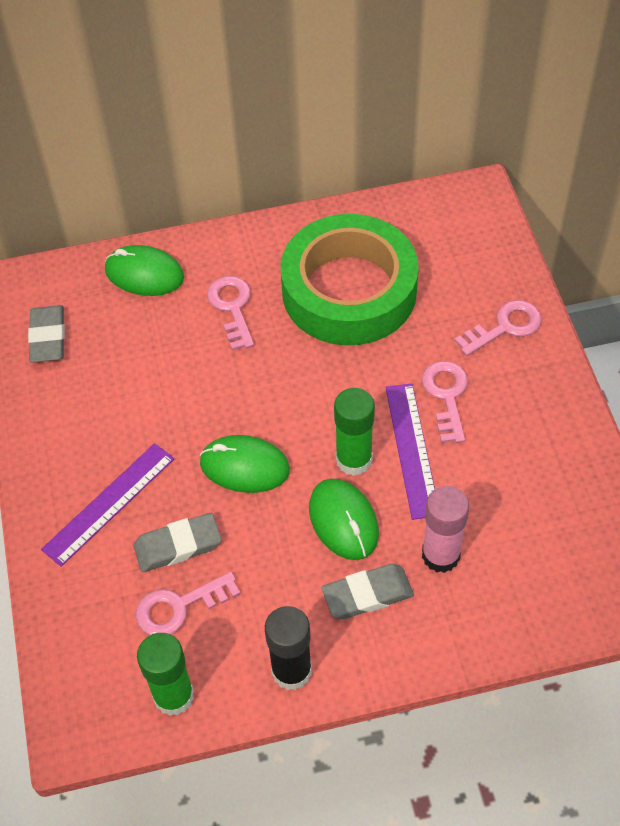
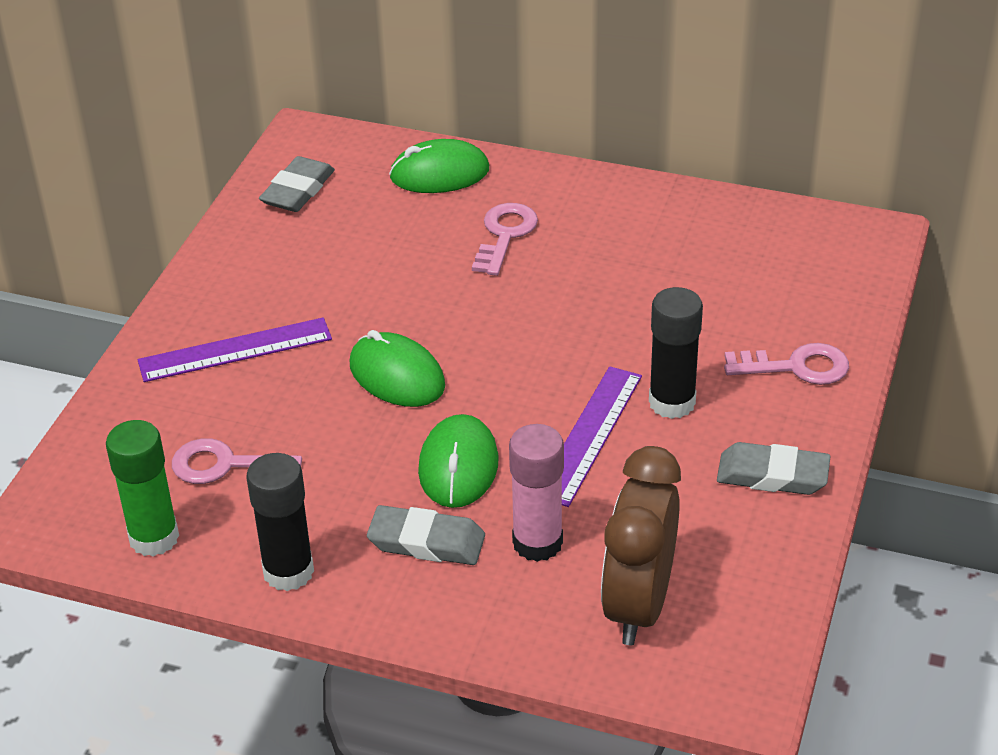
camera: 30 degrees right, 15 degrees down
green mouse [105,245,184,296] -> green mouse turned 60 degrees counterclockwise [389,139,489,193]
grey eraser [133,513,221,572] -> grey eraser moved to [717,442,831,495]
green tape [280,214,419,346] -> none
green glue stick [334,388,375,476] -> none
pink key [422,361,468,443] -> black glue stick [649,287,703,419]
none -> brown clock [601,446,681,645]

